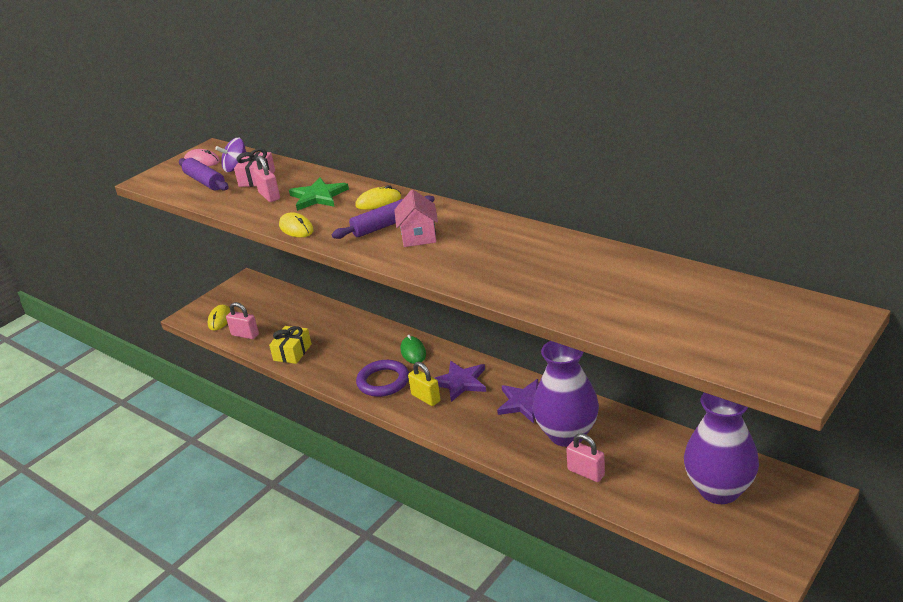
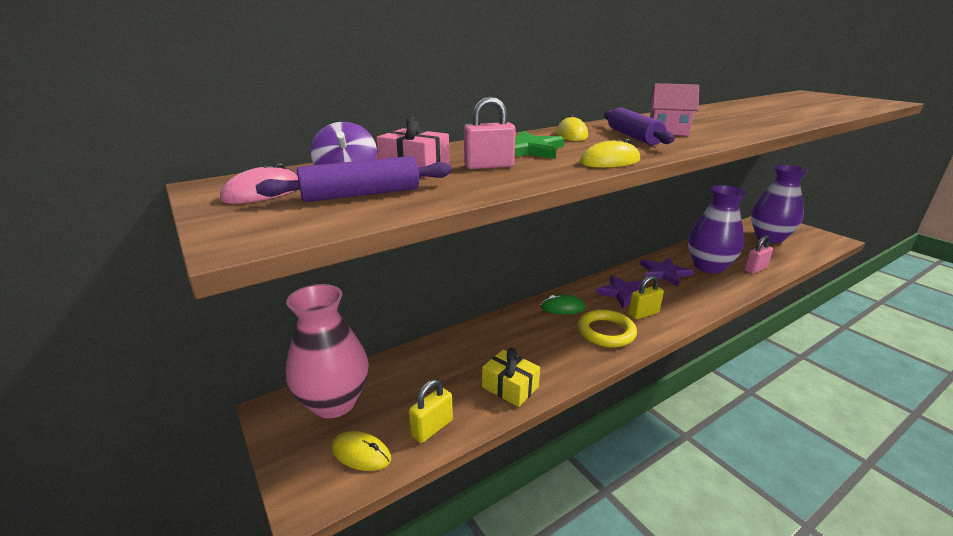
camera: 75 degrees left, 5 degrees down
pink padlock [226,302,259,339] -> yellow padlock [409,379,453,443]
purple ring [356,360,409,397] -> yellow ring [578,309,637,348]
none -> pink vase [286,284,369,418]

